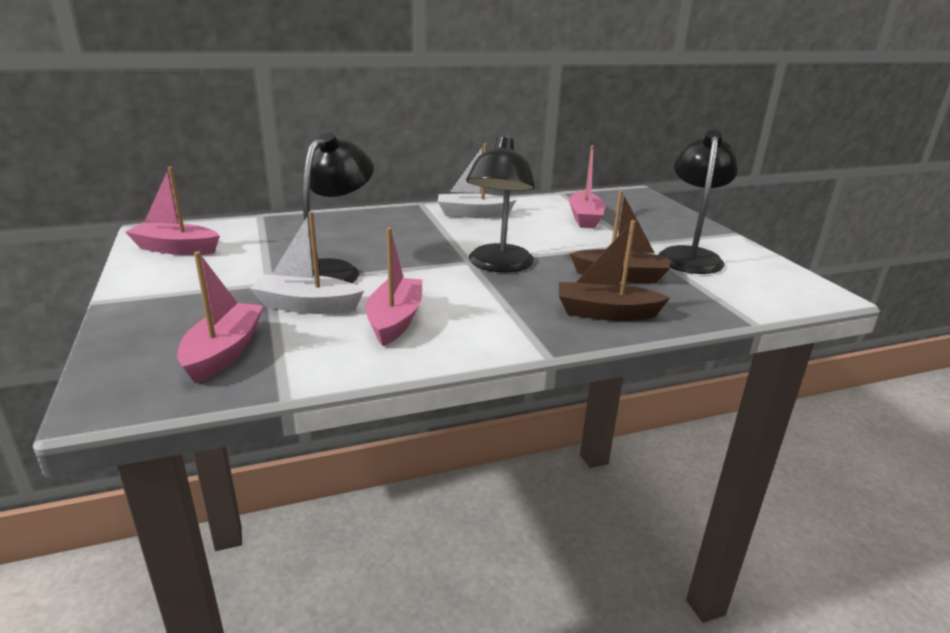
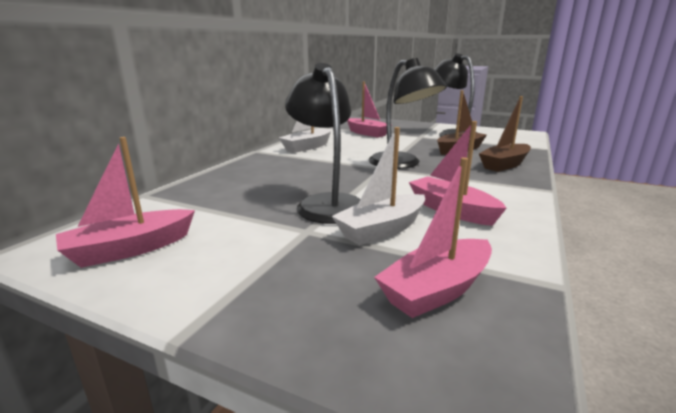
camera: 45 degrees left, 5 degrees down
pink boat [177,251,264,383] -> pink boat turned 90 degrees counterclockwise [374,157,492,318]

